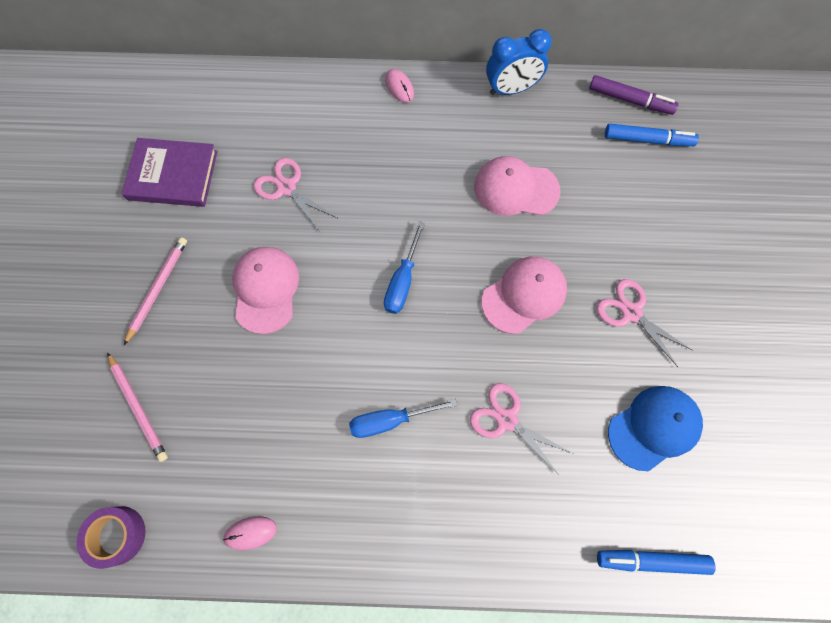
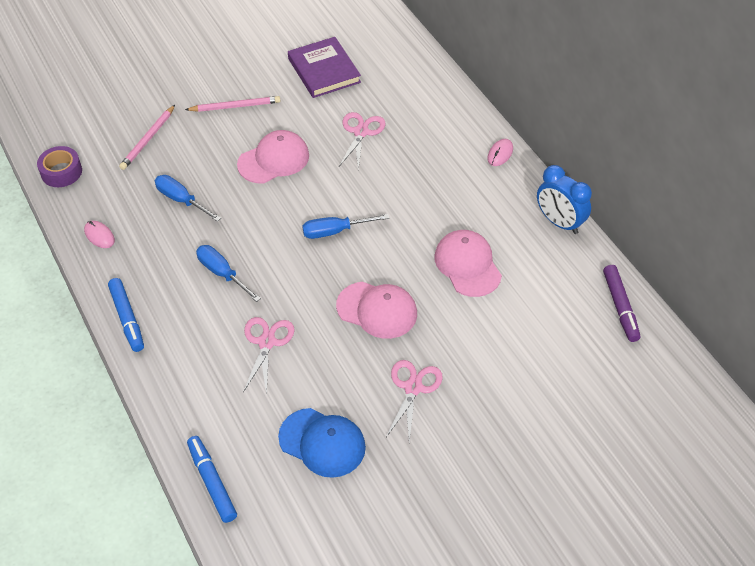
camera: 60 degrees right, 20 degrees down
blue marker [605,124,699,146] -> blue marker moved to [108,278,144,352]
none -> blue screwdriver [155,175,221,222]

